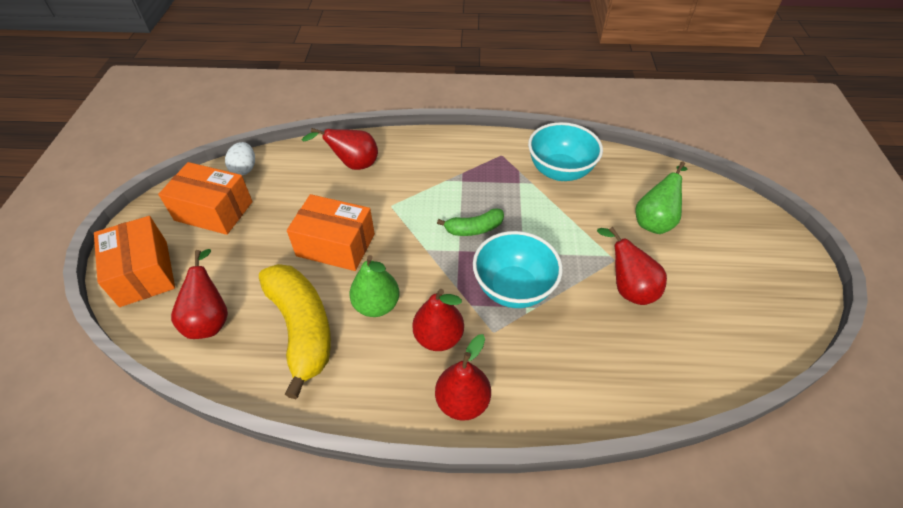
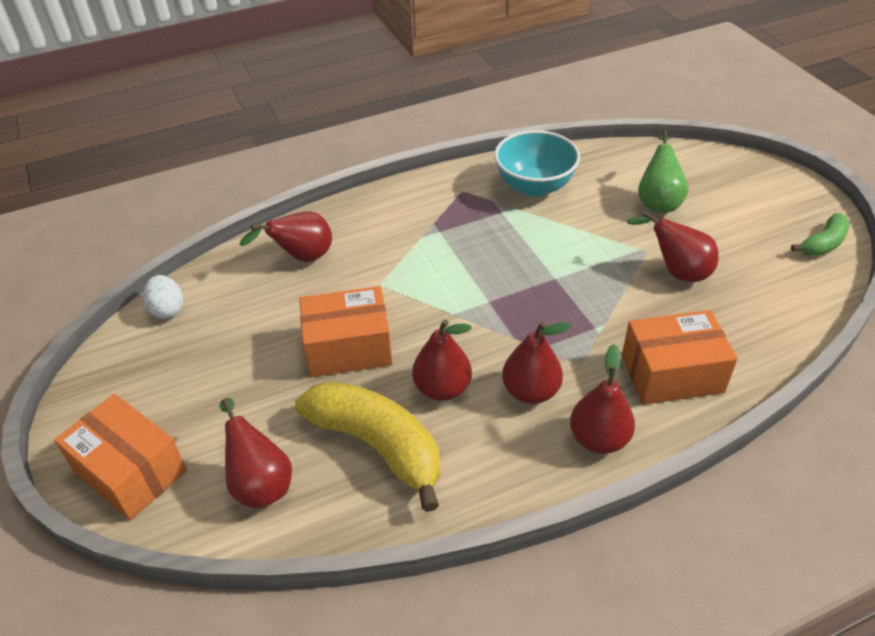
camera: 25 degrees left, 5 degrees down
orange box [158,162,253,235] -> orange box moved to [622,310,738,405]
green pear [349,255,400,317] -> red pear [412,320,472,401]
green banana [437,208,504,236] -> green banana moved to [791,213,850,256]
turquoise bowl [473,231,563,308] -> none

